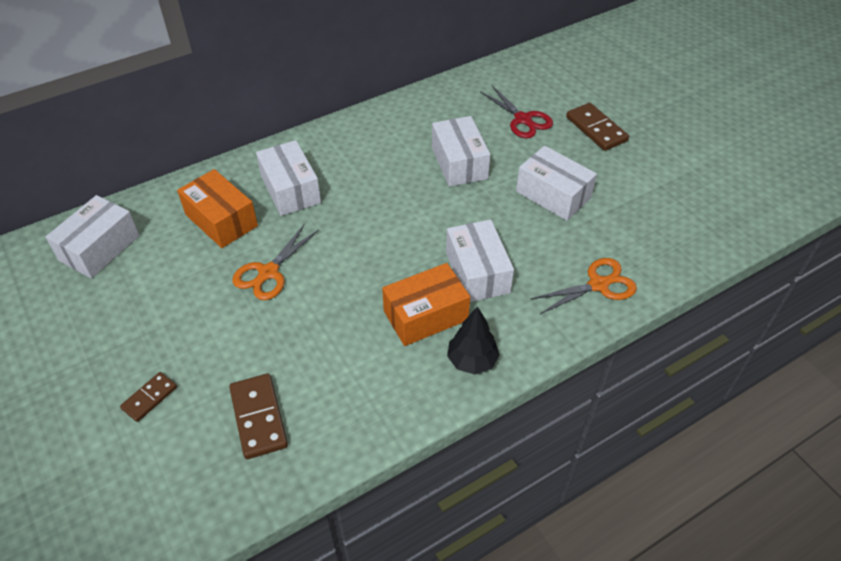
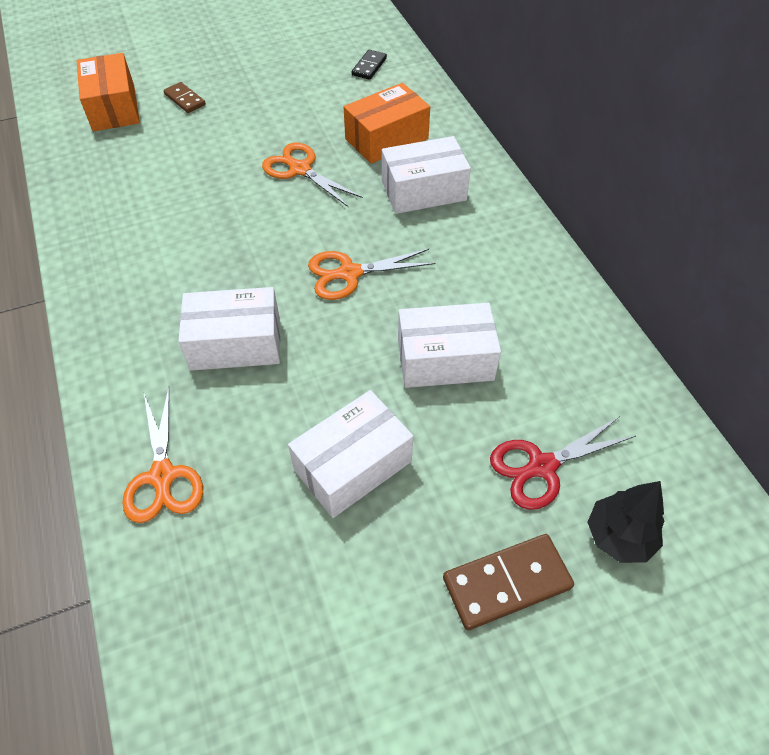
camera: 100 degrees right, 5 degrees up
white box [45,195,140,278] -> black domino [352,50,387,80]
brown domino [229,374,288,459] -> none
orange box [382,263,470,346] -> orange box moved to [77,53,140,131]
black tree [447,306,500,375] -> black tree moved to [587,481,664,563]
none -> orange scissors [308,249,435,300]

